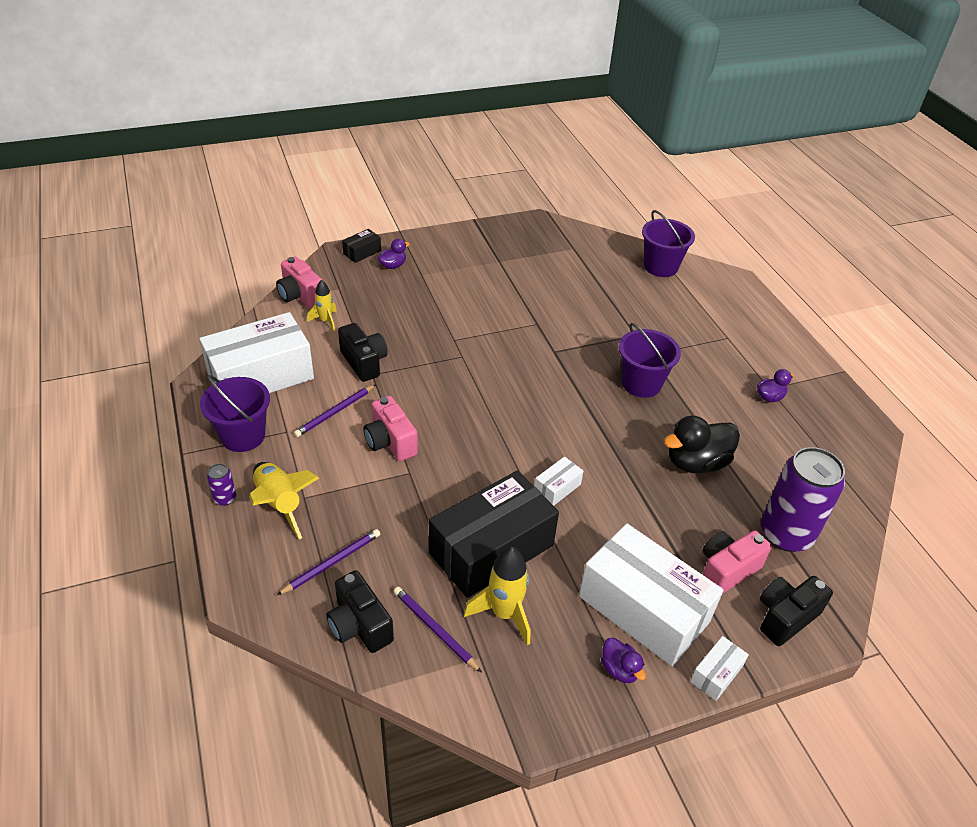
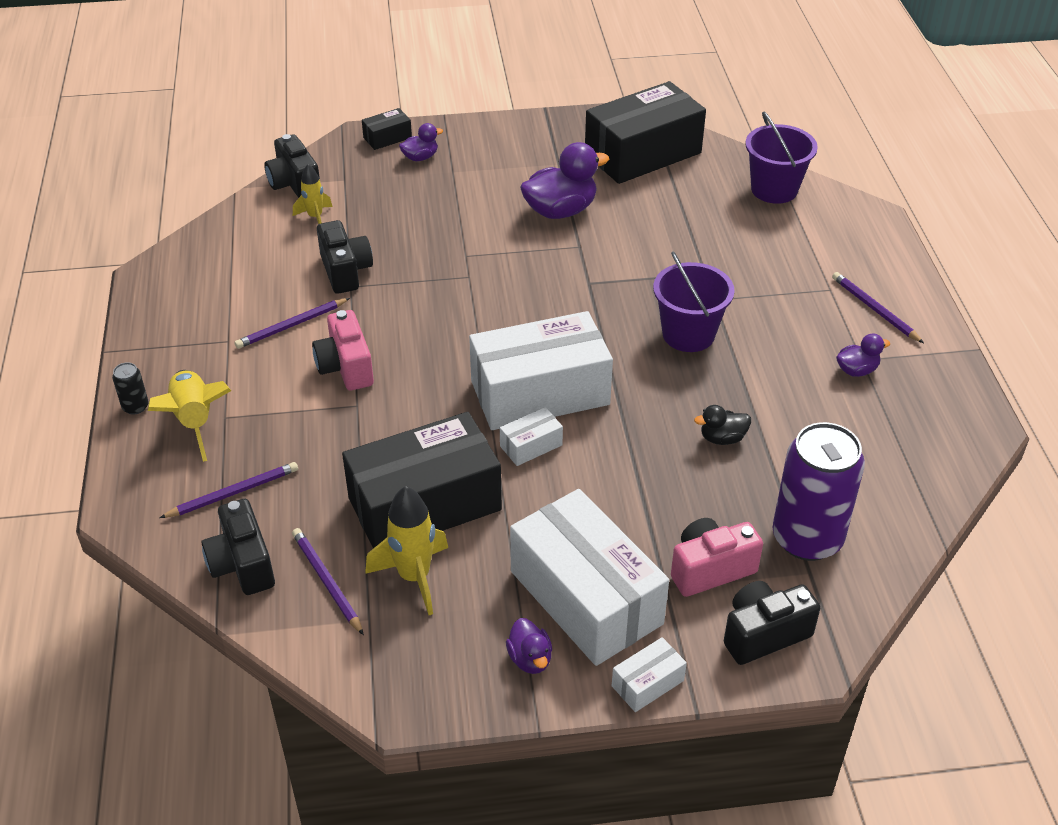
camera: 15 degrees right, 0 degrees up
white box [199,312,314,393] -> white box moved to [469,311,613,430]
purple bucket [200,375,270,452] -> none
purple can [207,464,236,506] -> black can [112,362,149,415]
pink camera [276,257,323,308] -> black camera [264,134,320,198]
black duck [664,416,740,473] -> black duck [694,405,751,445], size x0.52
none -> purple duck [520,142,609,219]
none -> black box [585,81,706,184]
none -> purple pencil [832,272,924,343]

